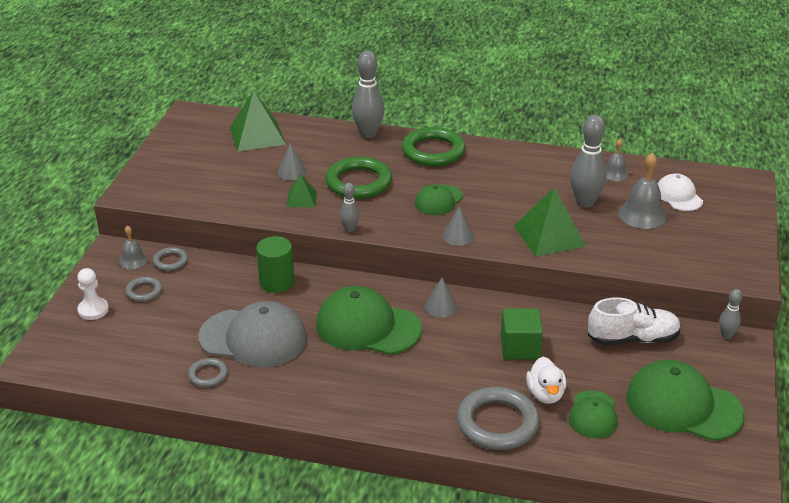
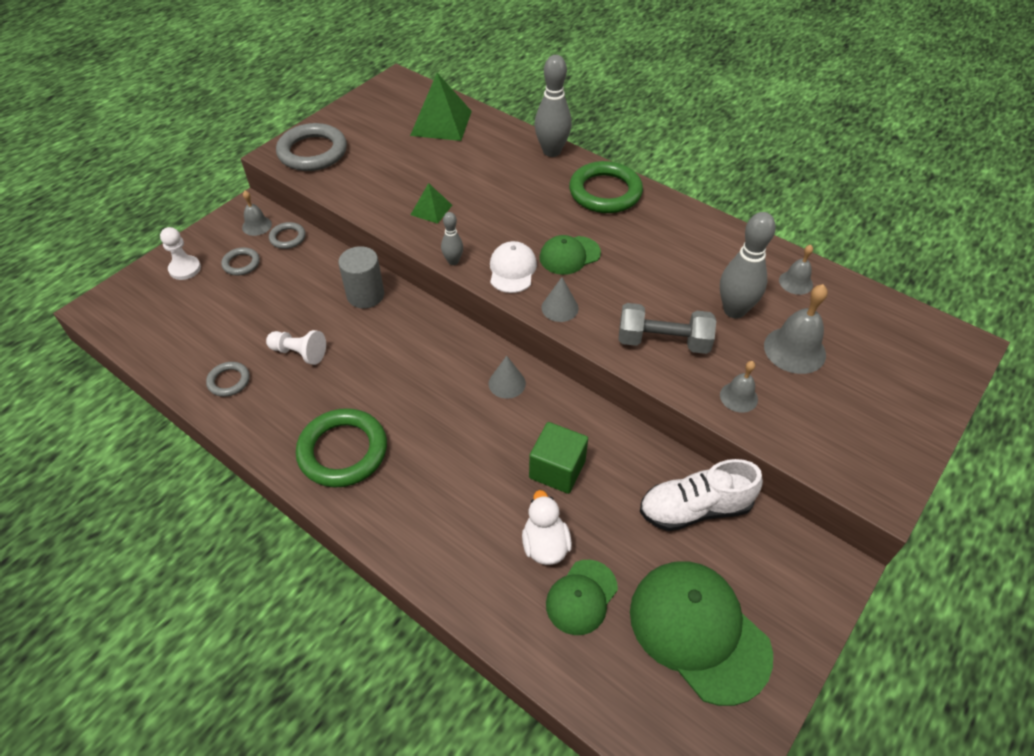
camera: 25 degrees right, 15 degrees up
grey cap [198,301,307,367] -> white pawn [266,330,326,365]
green cylinder [256,236,294,293] -> grey cylinder [338,246,384,308]
grey cone [278,143,307,180] -> none
green cap [316,286,422,355] -> none
green ring [325,157,392,199] -> green ring moved to [296,408,387,487]
grey ring [457,387,540,450] -> grey ring moved to [276,123,347,171]
green pyramid [514,187,586,257] -> grey dumbbell [619,303,716,354]
white duck [526,357,566,404] -> white duck turned 150 degrees clockwise [522,490,572,565]
white shoe [588,298,681,345] -> white shoe turned 150 degrees clockwise [640,459,763,531]
white cap [657,173,703,211] -> white cap moved to [490,241,537,293]
grey bowling pin [719,289,742,339] -> none
none -> grey bell [720,361,758,413]

